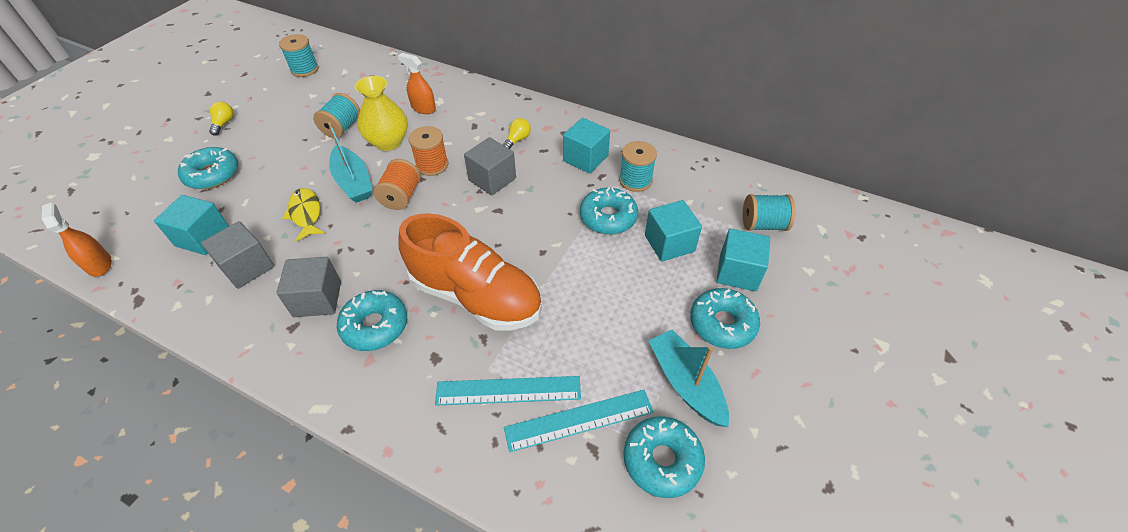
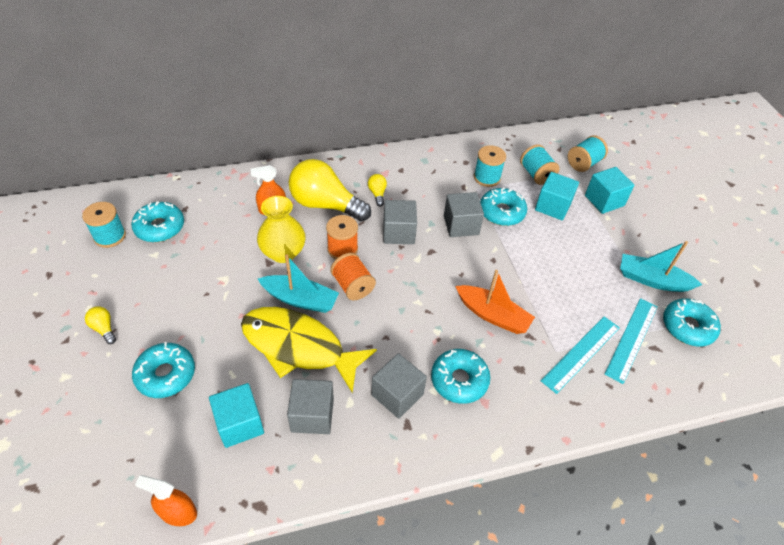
camera: 45 degrees left, 0 degrees up
yellow fish [282,188,325,242] -> yellow fish [241,307,377,394], size x1.95
turquoise spool [313,93,360,138] -> turquoise spool moved to [520,144,559,185]
orange shoe [399,213,542,330] -> orange boat [456,270,535,334]
turquoise cube [563,118,610,173] -> none
turquoise donut [690,288,760,349] -> turquoise donut moved to [131,202,184,242]
none -> yellow light bulb [289,159,371,222]
none -> grey cube [444,192,484,237]

